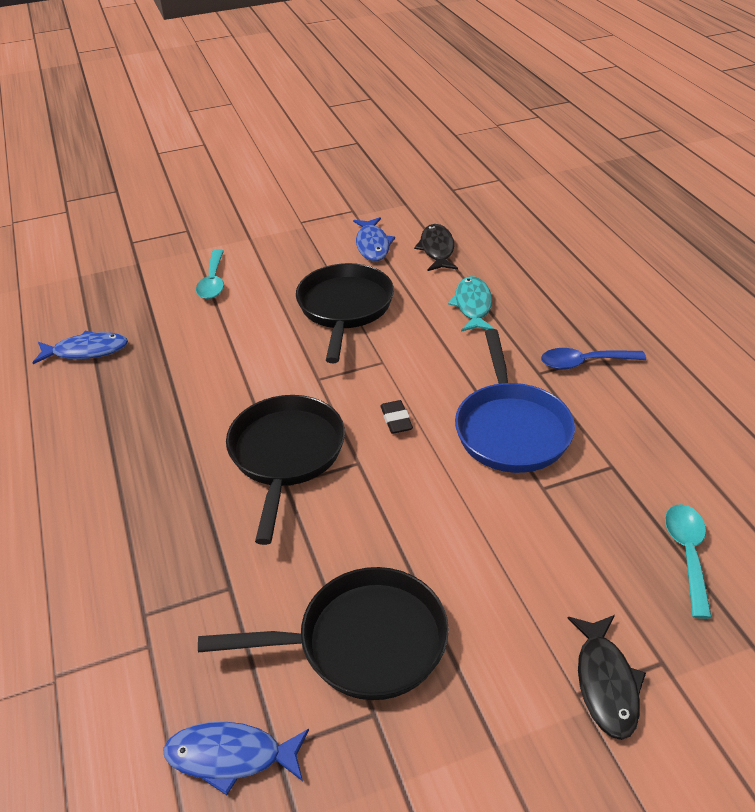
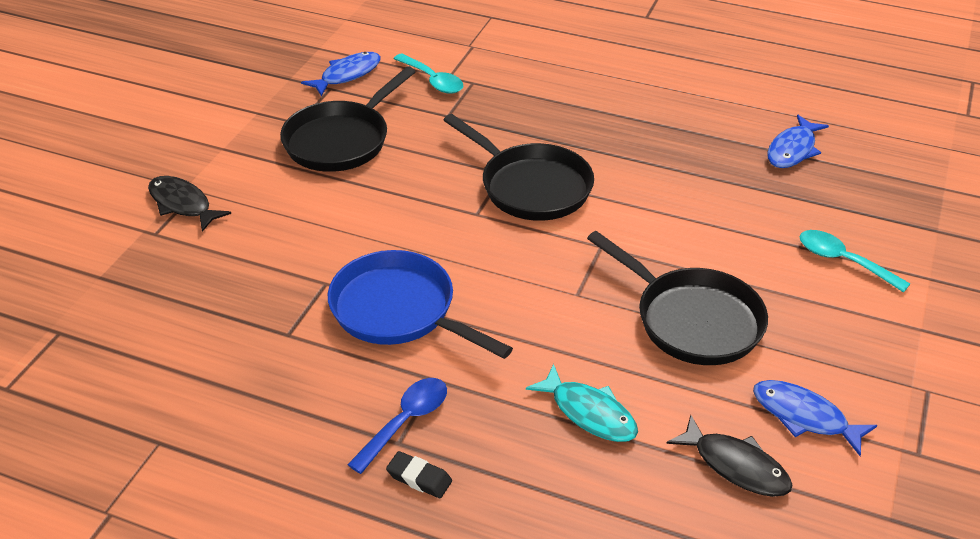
camera: 130 degrees right, 0 degrees up
black eraser [380,400,413,434] -> black eraser moved to [386,451,452,498]
turquoise spoon [665,504,712,619] -> turquoise spoon moved to [393,54,463,94]

